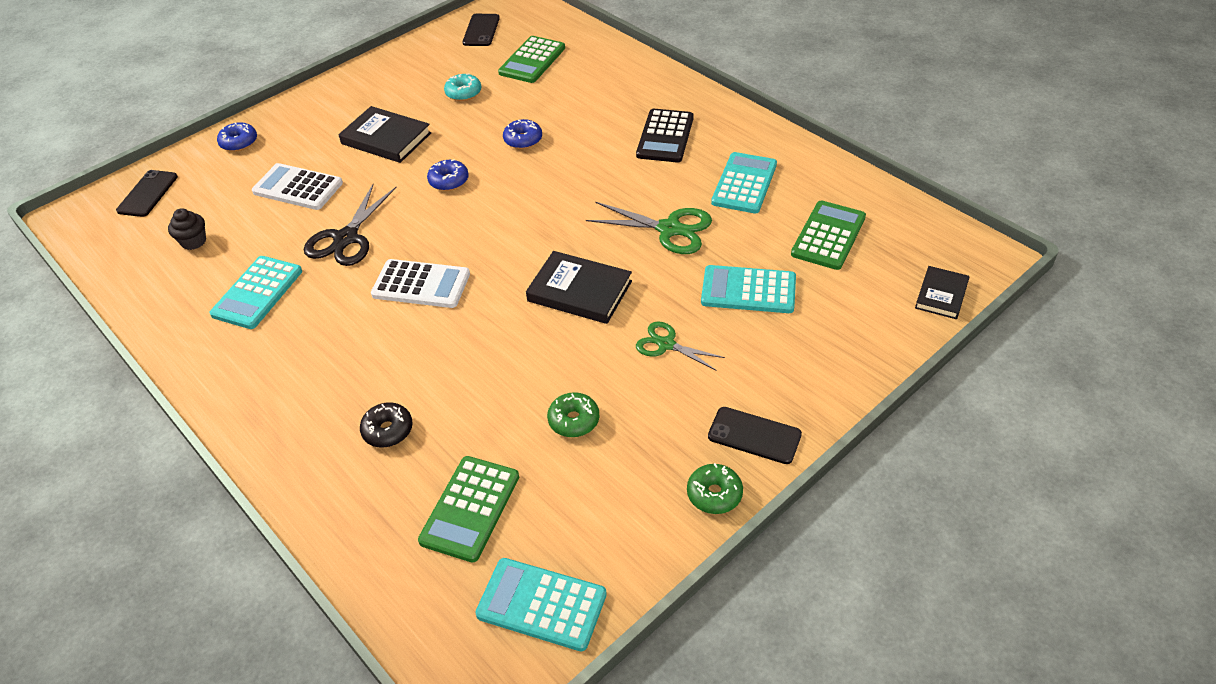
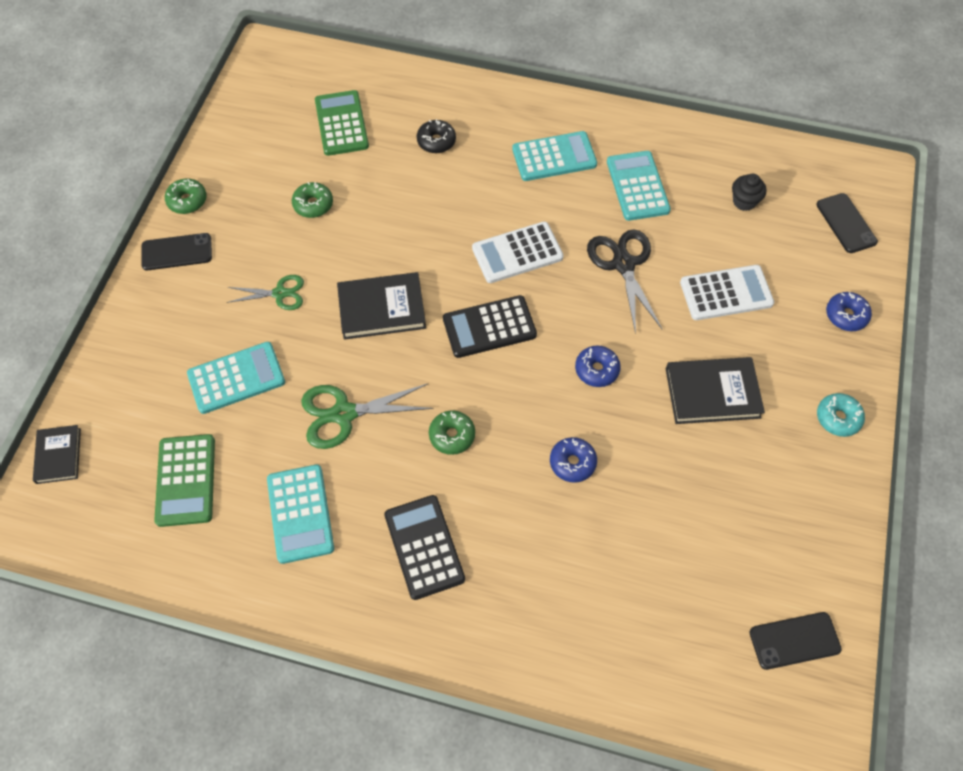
camera: 145 degrees right, 15 degrees up
turquoise donut [444,73,481,101] -> turquoise donut moved to [817,393,865,437]
black phone [462,14,500,46] -> black phone turned 75 degrees counterclockwise [750,612,842,670]
turquoise calculator [475,558,607,652] -> turquoise calculator moved to [512,131,597,181]
green calculator [498,36,565,83] -> none
none -> green donut [429,410,475,455]
none -> black calculator [443,295,537,358]

